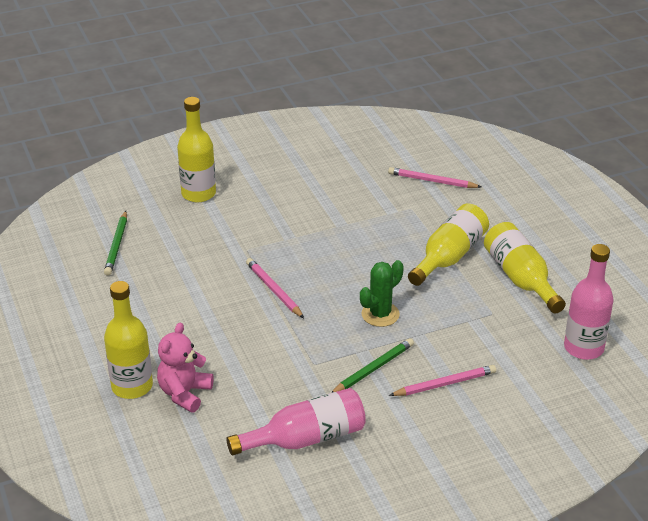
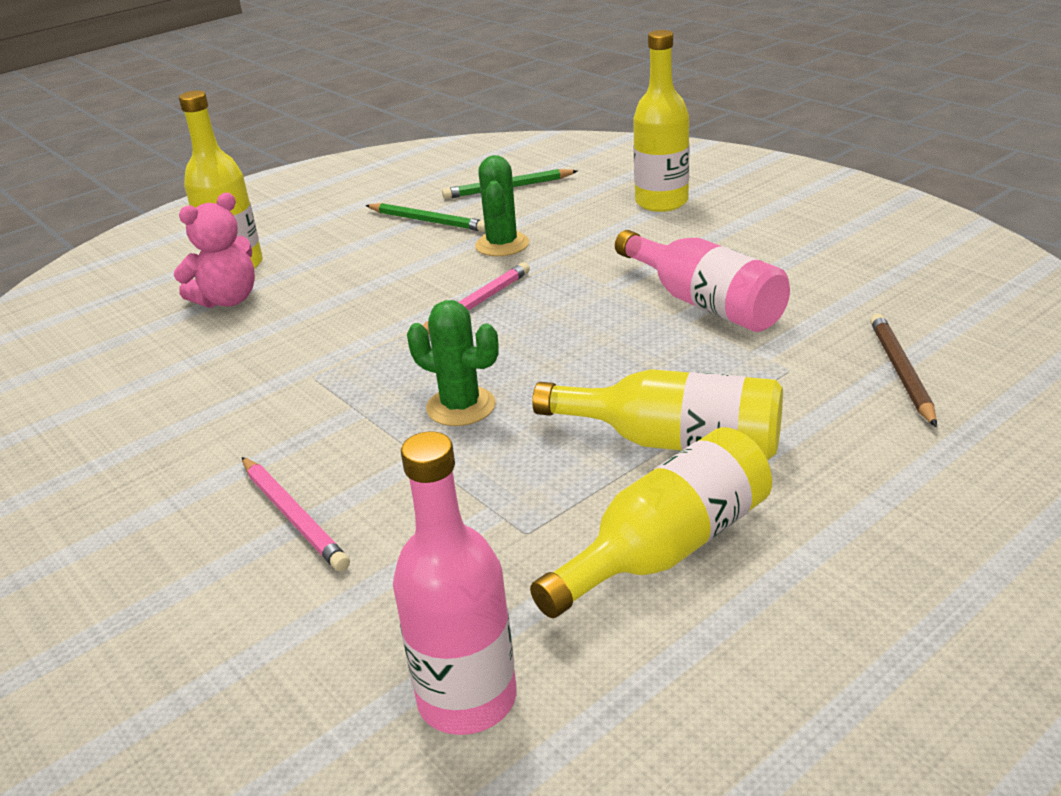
camera: 75 degrees right, 5 degrees down
pink teddy bear [157,323,214,413] -> pink teddy bear turned 135 degrees clockwise [174,193,255,308]
pink bottle [226,388,366,455] -> pink bottle moved to [615,230,790,332]
green pencil [331,338,414,393] -> green pencil moved to [365,203,485,232]
pink pencil [388,167,481,188] -> brown pencil [870,313,937,427]
none -> green cactus [475,155,529,256]

